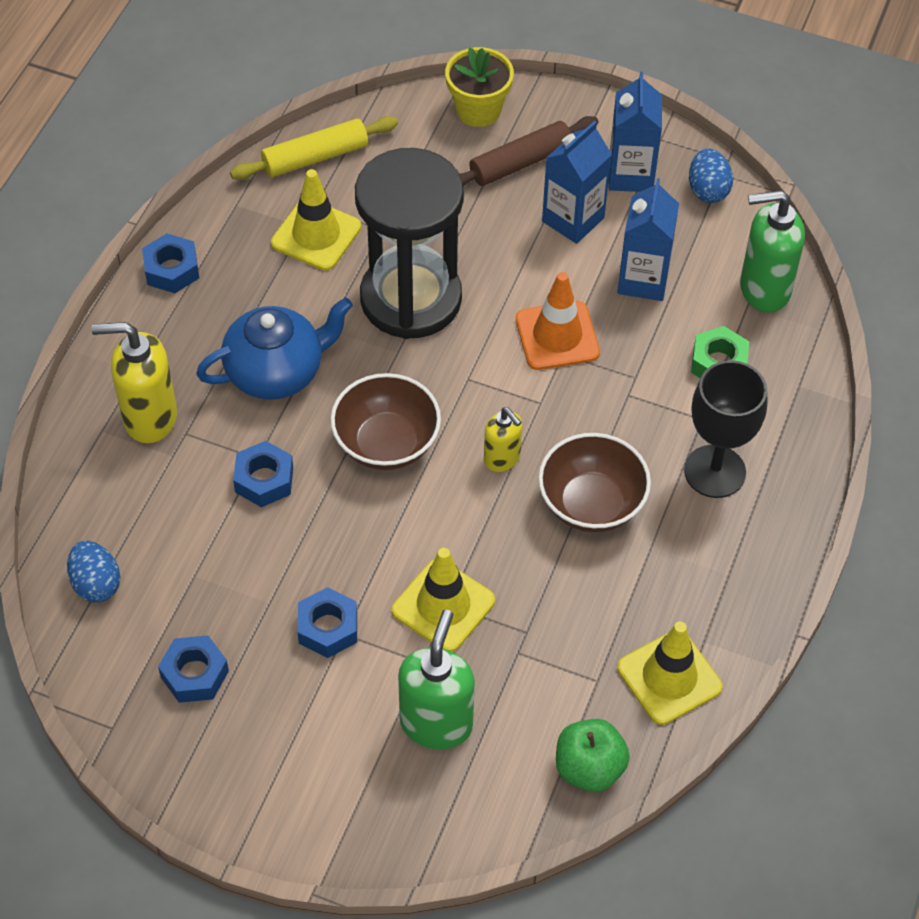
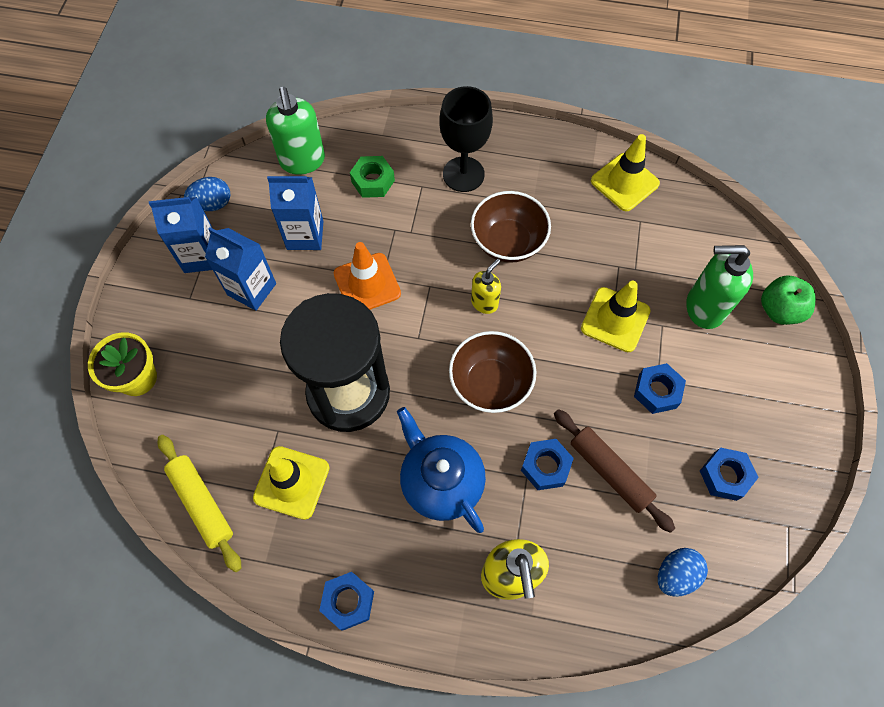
camera: 100 degrees left, 10 degrees up
brown rolling pin [460,116,598,186] -> brown rolling pin moved to [554,409,675,533]
green apple [556,719,630,792] -> green apple moved to [761,275,815,325]

